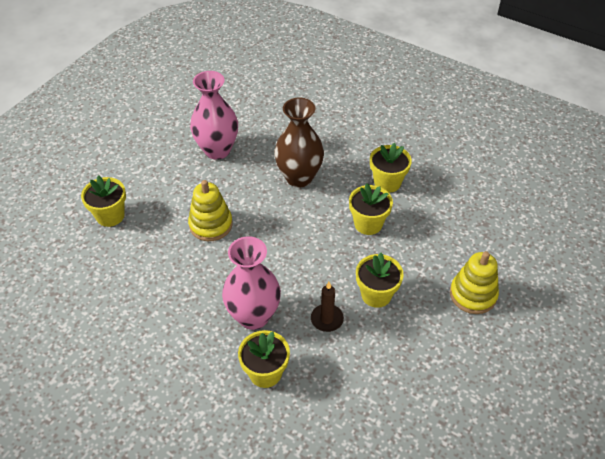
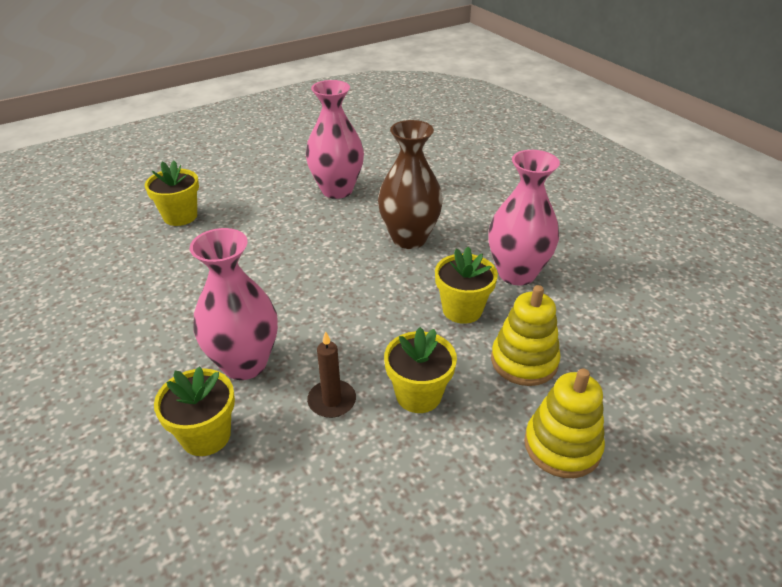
camera: 25 degrees right, 10 degrees down
yellow stacking toy [188,180,233,241] -> yellow stacking toy moved to [491,285,561,386]
yellow flower pot [370,143,412,193] -> pink vase [488,150,560,286]

